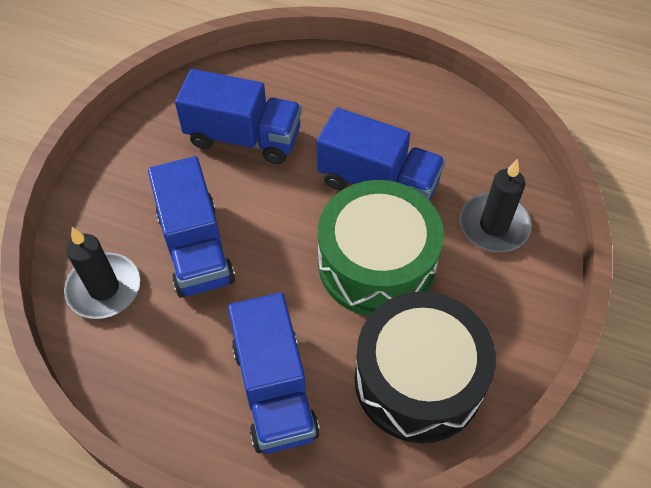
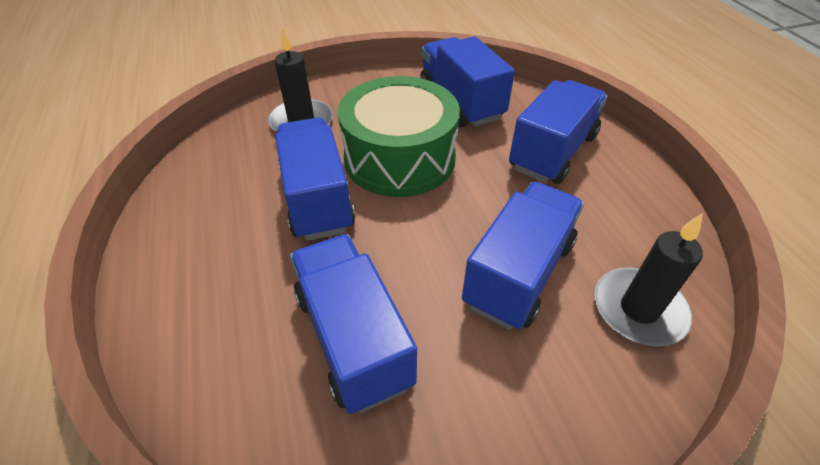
camera: 130 degrees left, 10 degrees down
black drum [355,292,496,443] -> blue truck [420,36,515,127]

